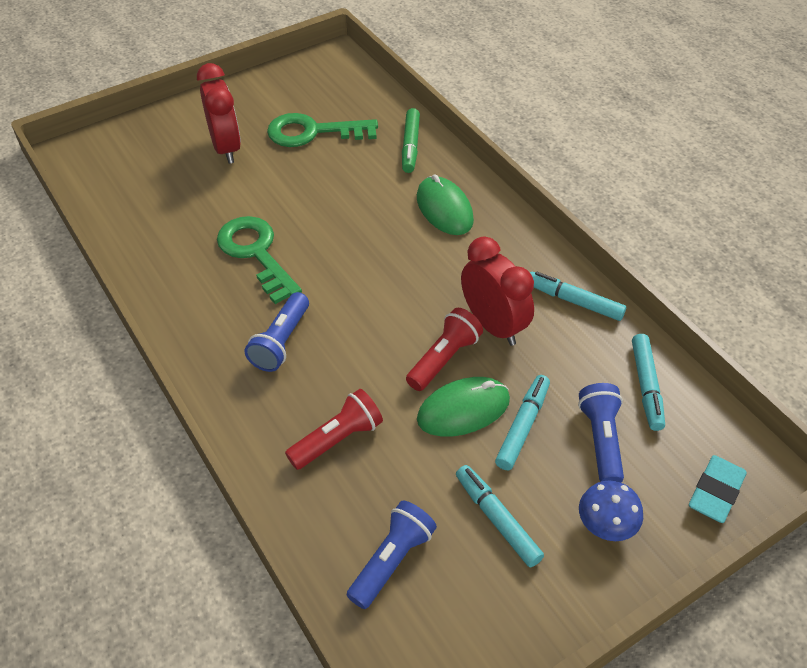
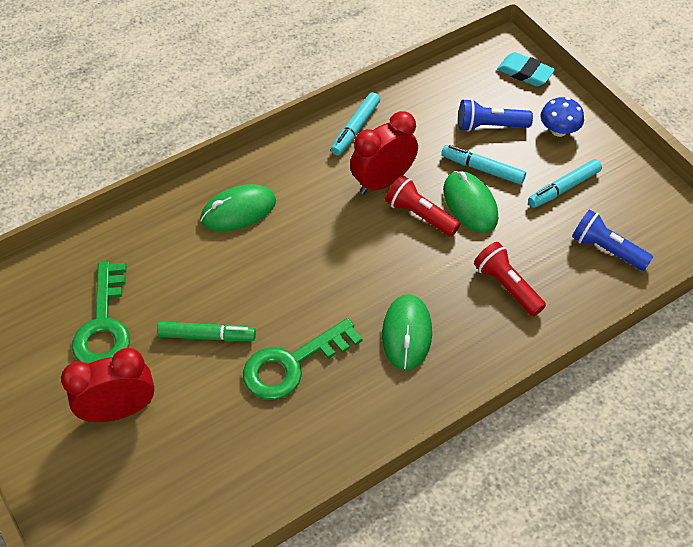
camera: 90 degrees left, 5 degrees up
blue flashlight [245,292,309,372] -> green mouse [382,294,432,371]
green marker [402,108,420,173] -> green marker moved to [157,322,256,342]
turquoise marker [632,334,665,431] -> none

